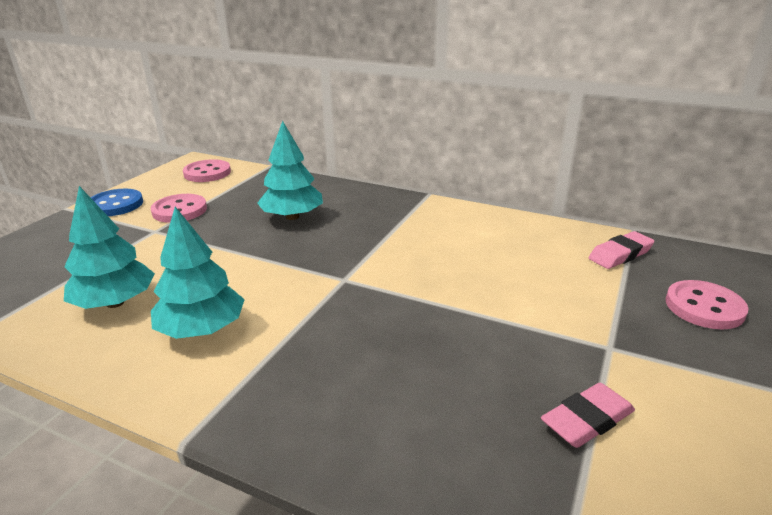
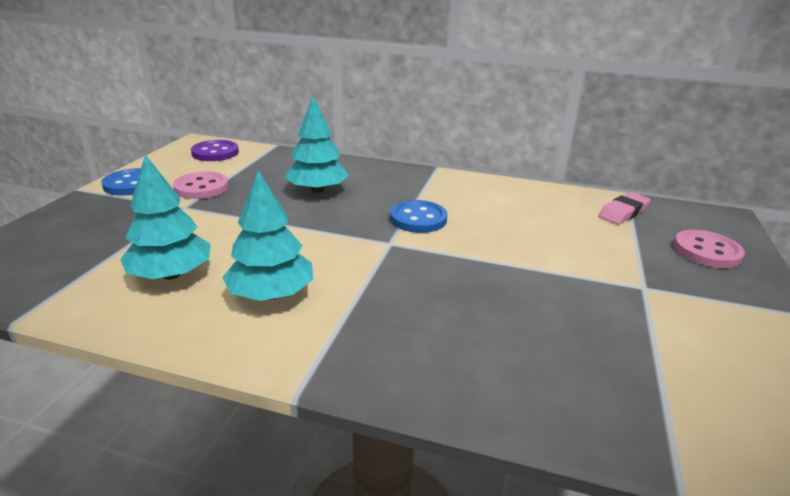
camera: 10 degrees left, 0 degrees up
pink button [183,159,231,182] -> purple button [191,140,239,161]
pink eraser [541,383,635,448] -> none
none -> blue button [390,200,448,233]

